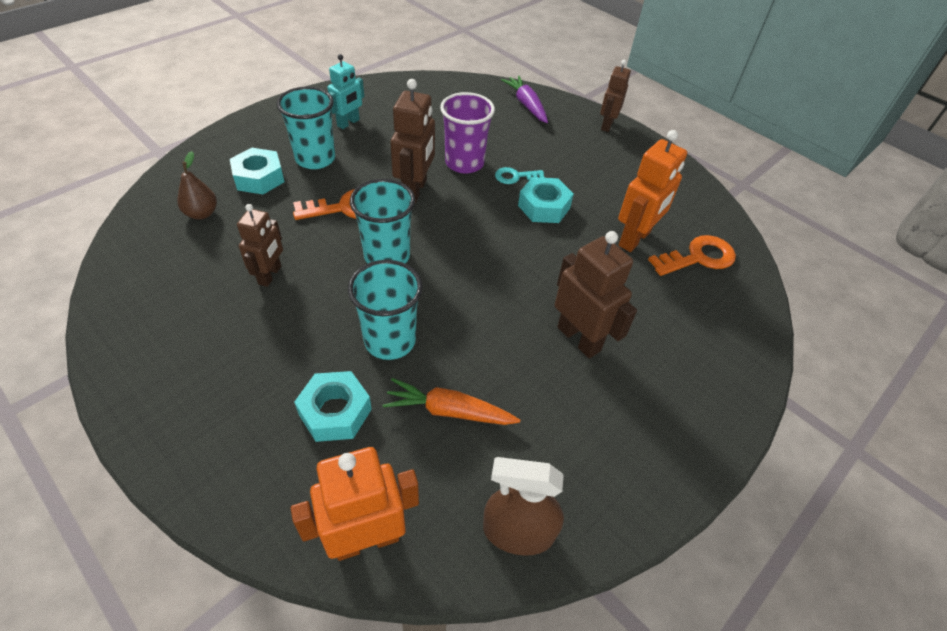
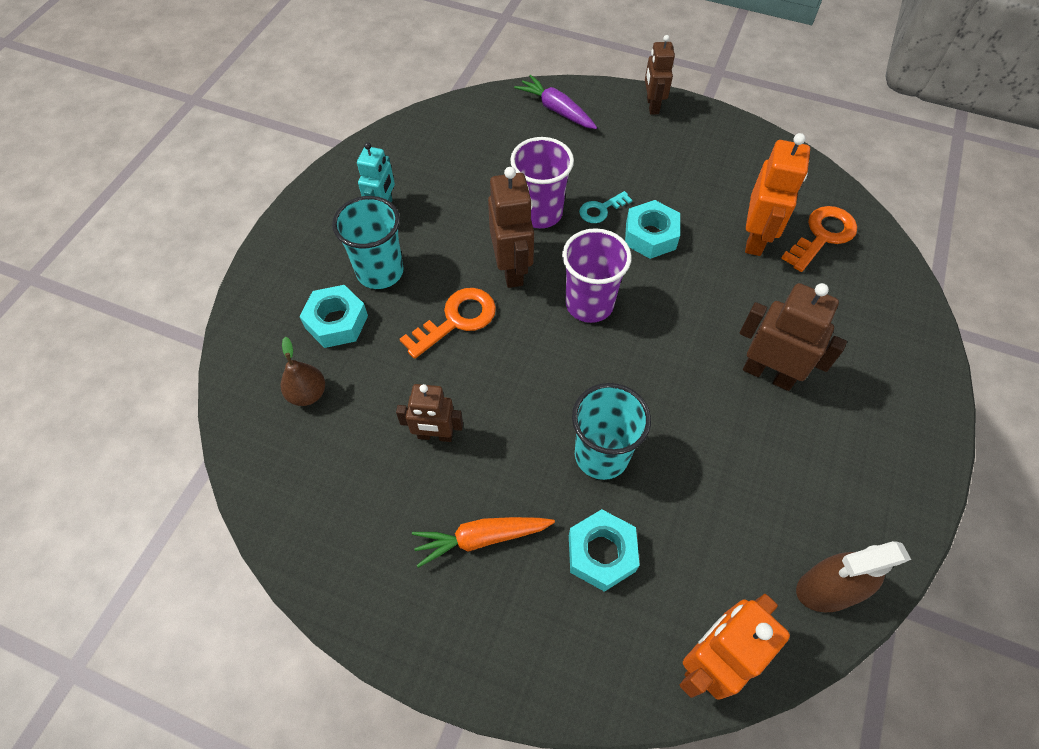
camera: 20 degrees left, 10 degrees up
brown robot [237,204,283,287] -> brown robot turned 105 degrees clockwise [396,384,463,442]
turquoise cup [350,179,415,264] -> none
orange carrot [383,378,520,425] -> orange carrot moved to [412,517,555,568]
none -> purple cup [562,228,632,323]

